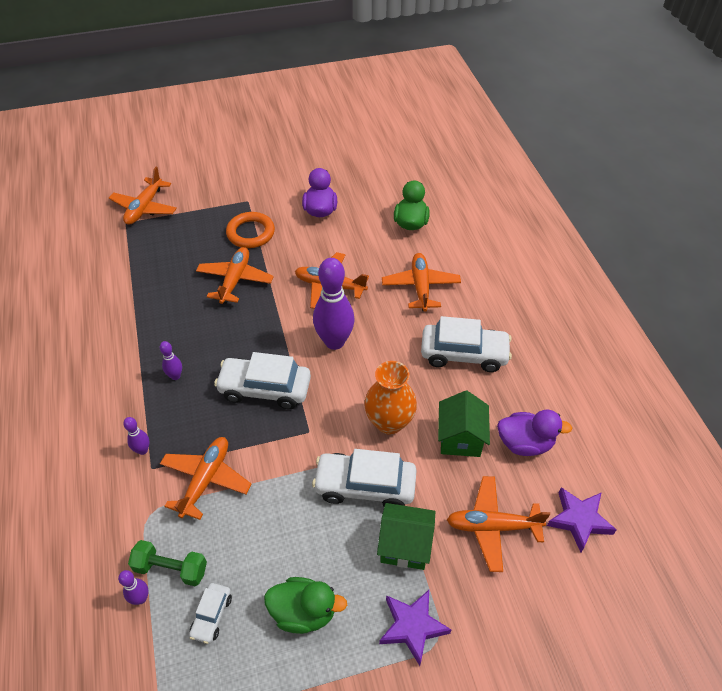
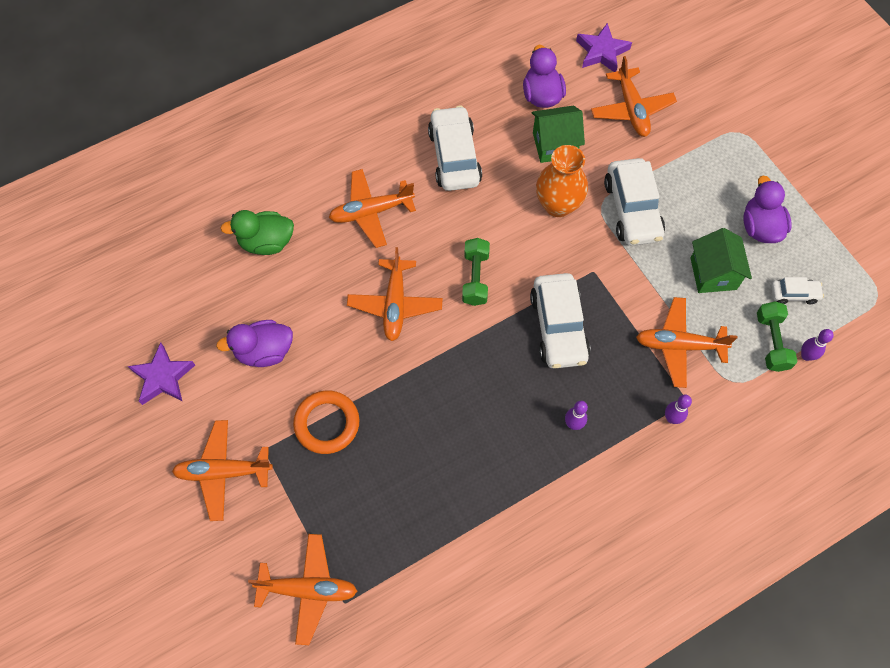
camera: 105 degrees left, 15 degrees up
orange plane [196,247,274,304] -> orange plane moved to [172,420,273,521]
green duck [264,577,347,634] -> purple duck [743,176,792,243]
purple bowling pin [313,258,355,350] -> green dumbbell [462,238,490,306]
green house [377,503,435,570] -> green house moved to [691,228,752,293]
purple star [379,590,451,666] -> purple star moved to [128,343,195,405]

